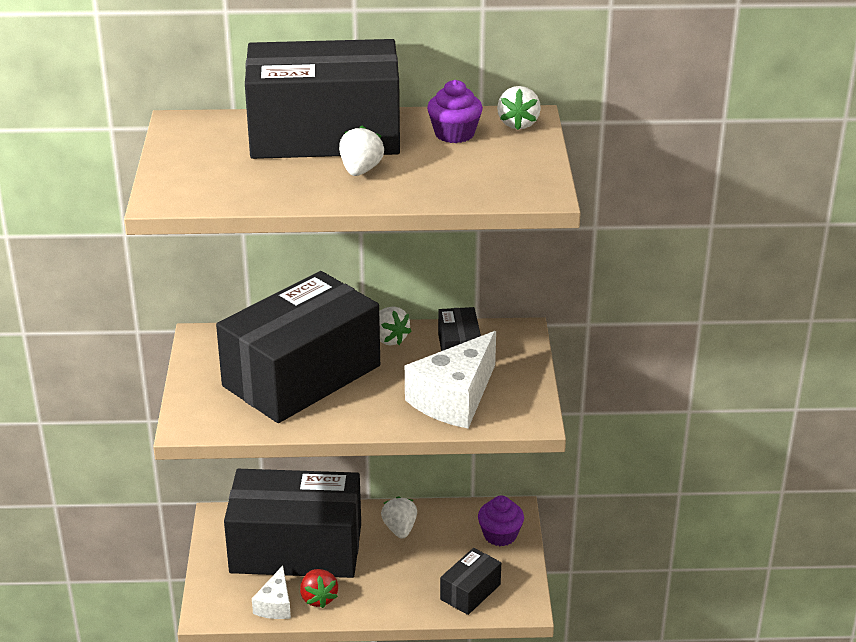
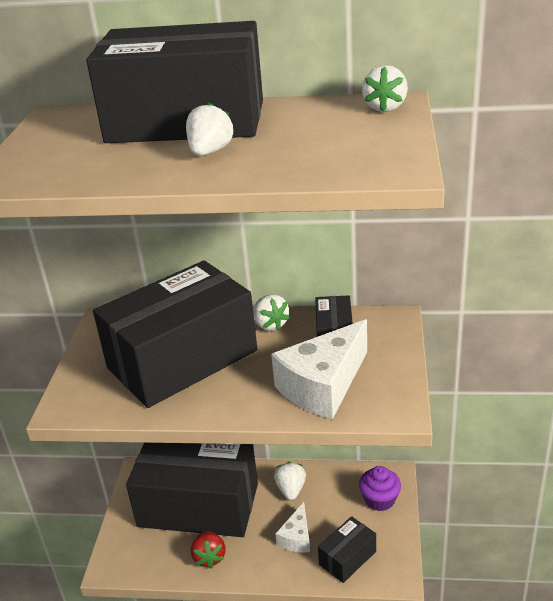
camera: 10 degrees right, 0 degrees up
white cheese [252,565,291,619] -> white cheese moved to [275,502,310,553]
purple cupcake [427,80,483,143] -> none

